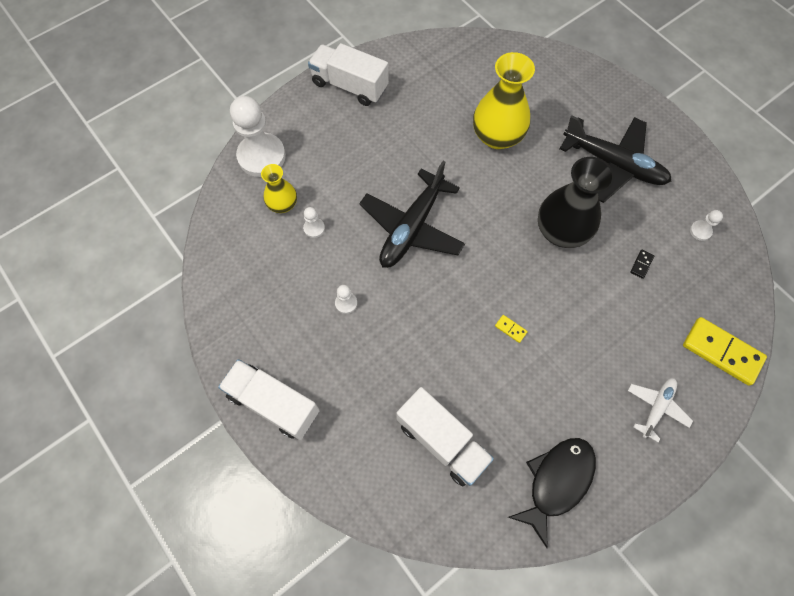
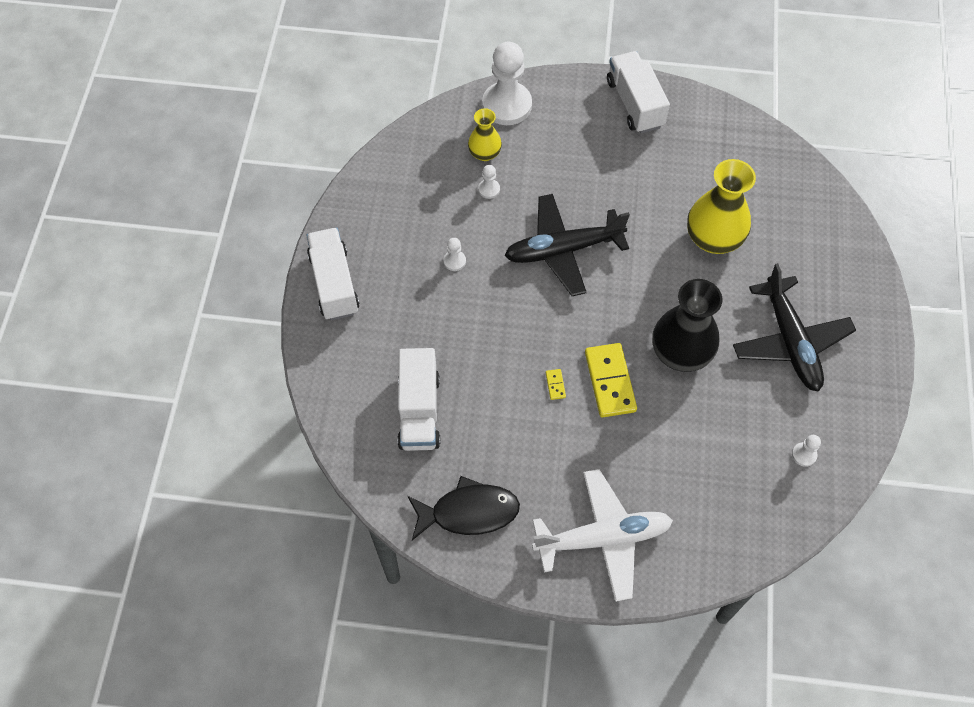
camera: 45 degrees right, 5 degrees down
white plane [628,378,693,443] -> white plane [532,469,673,602], size x1.89
black domino [630,250,654,279] -> none
yellow domino [683,317,767,386] -> yellow domino moved to [585,343,637,418]

